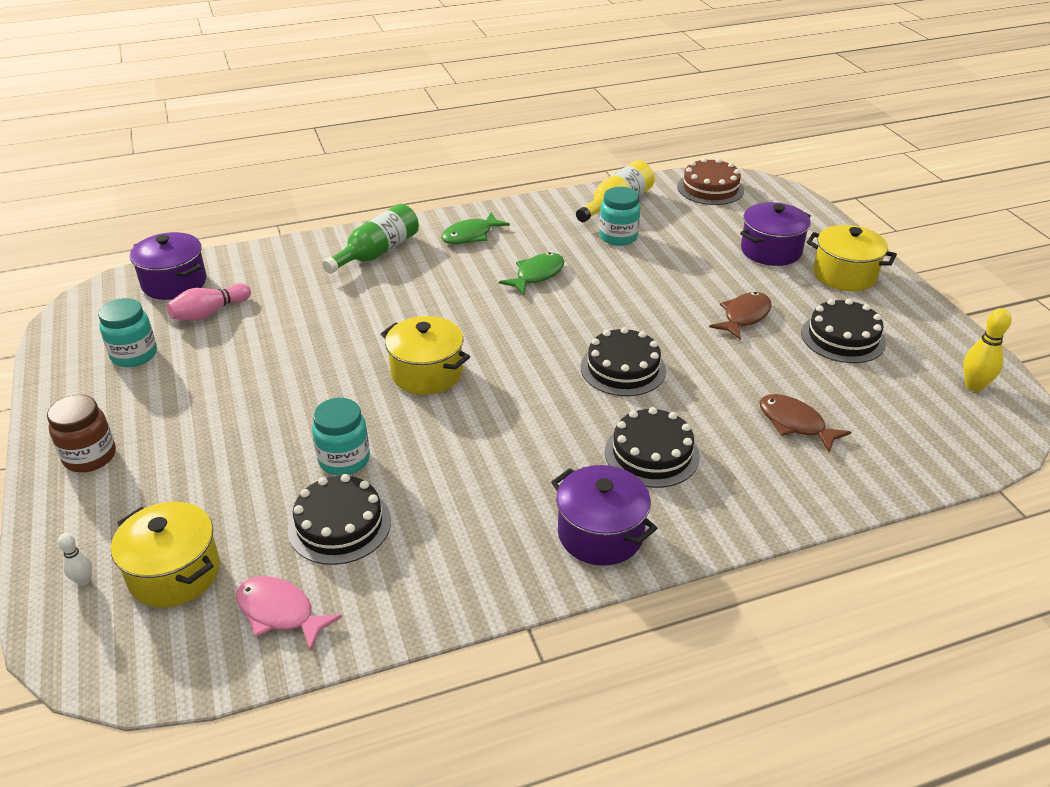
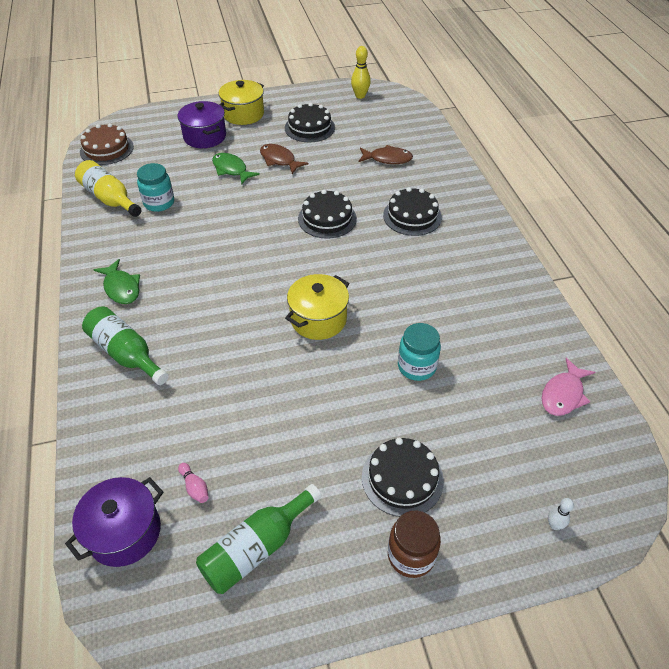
camera: 85 degrees left, 10 degrees up
turquoise jar [98,298,157,367] -> green bottle [196,484,322,594]
yellow pot [111,502,220,608] -> none
pink bowling pin [167,283,251,321] -> pink bowling pin [178,463,208,503], size x0.59
black cake [288,474,391,565] -> black cake moved to [362,438,444,517]
green fish [499,252,565,295] -> green fish moved to [212,153,260,184]
purple pot [551,465,657,566] -> none
brown fish [760,394,851,453] -> brown fish turned 135 degrees counterclockwise [358,145,413,164]

